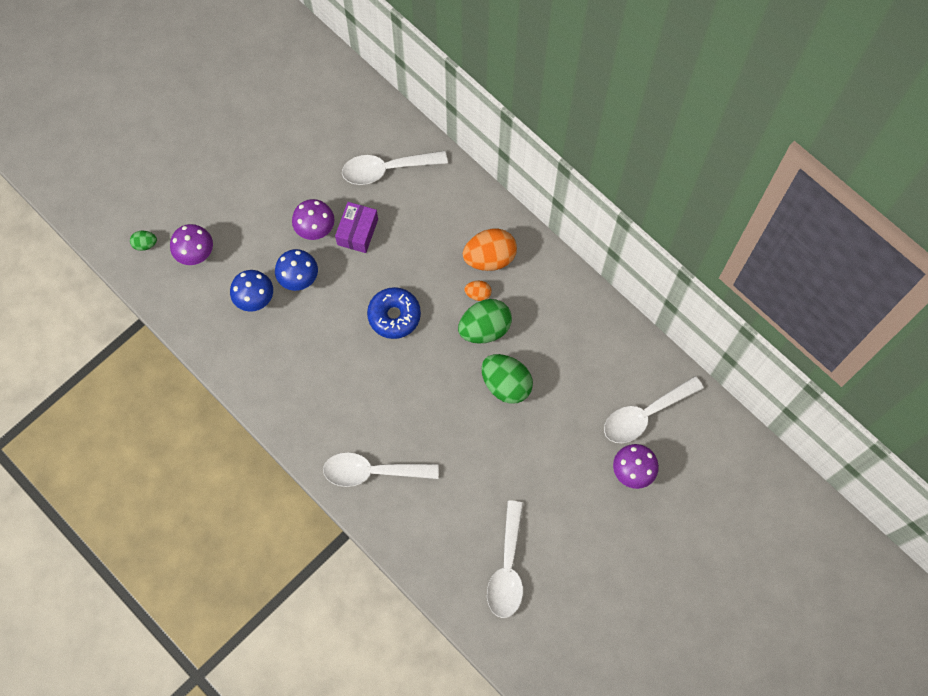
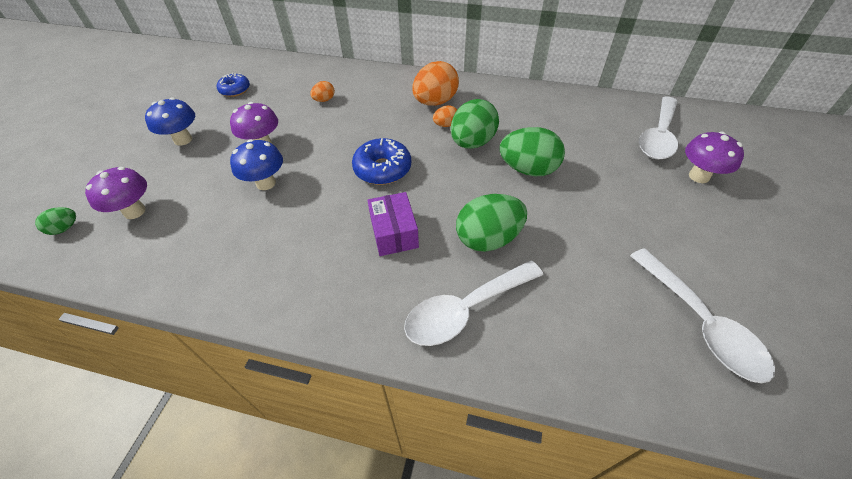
camera: 30 degrees left, 20 degrees down
blue mushroom [230,270,273,312] -> blue mushroom moved to [145,97,195,146]
purple box [335,202,378,253] -> purple box moved to [367,192,419,256]
white spoon [342,151,448,185] -> none
none -> blue donut [217,73,250,97]
none -> orange egg [310,81,335,102]
none -> green egg [456,194,527,252]

